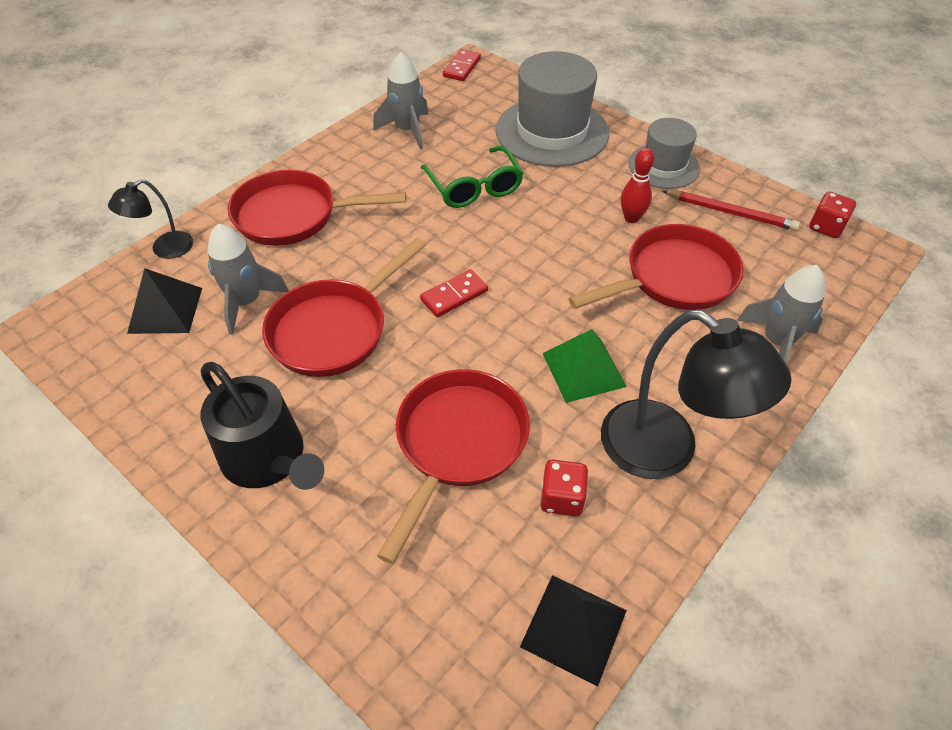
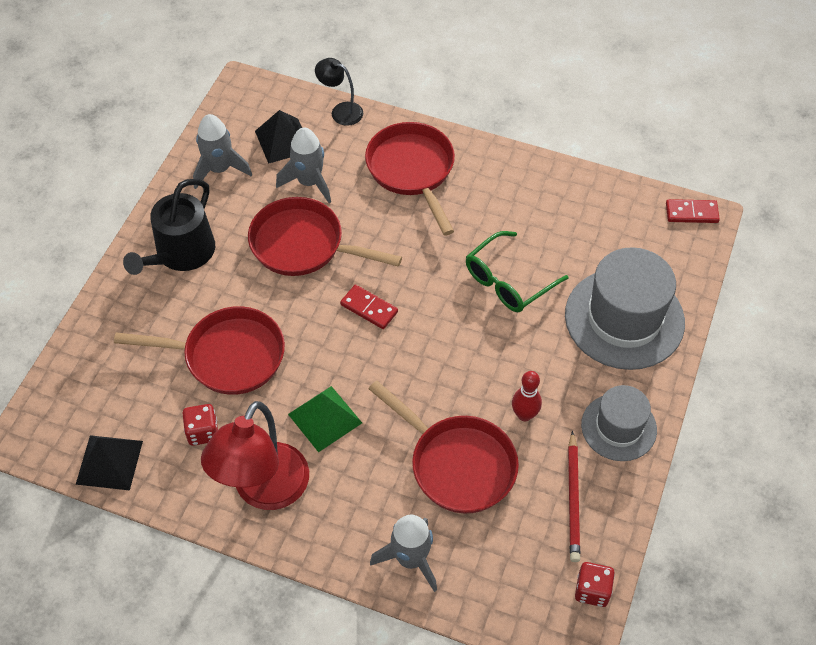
camera: 70 degrees right, 5 degrees up
grey rocket [373,52,429,150] -> grey rocket moved to [193,114,252,189]
black lamp [601,310,791,479] -> red lamp [201,401,309,510]

